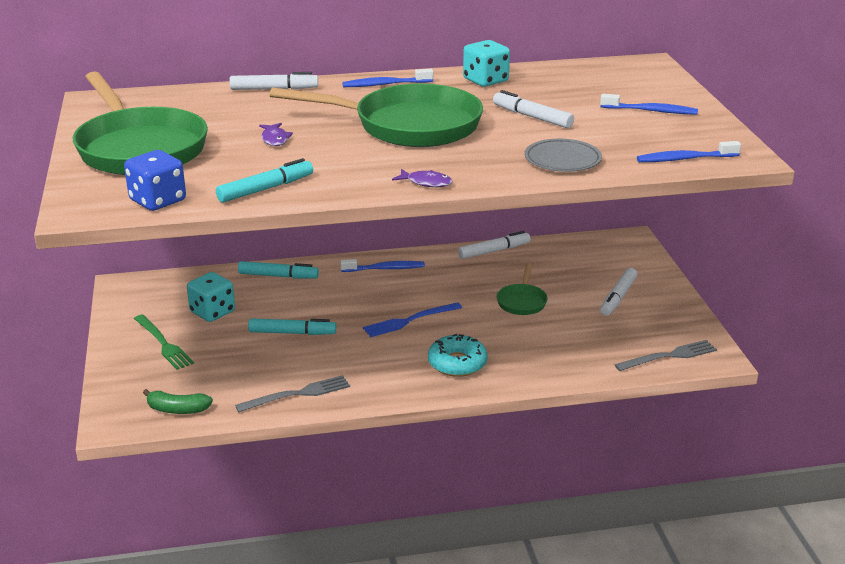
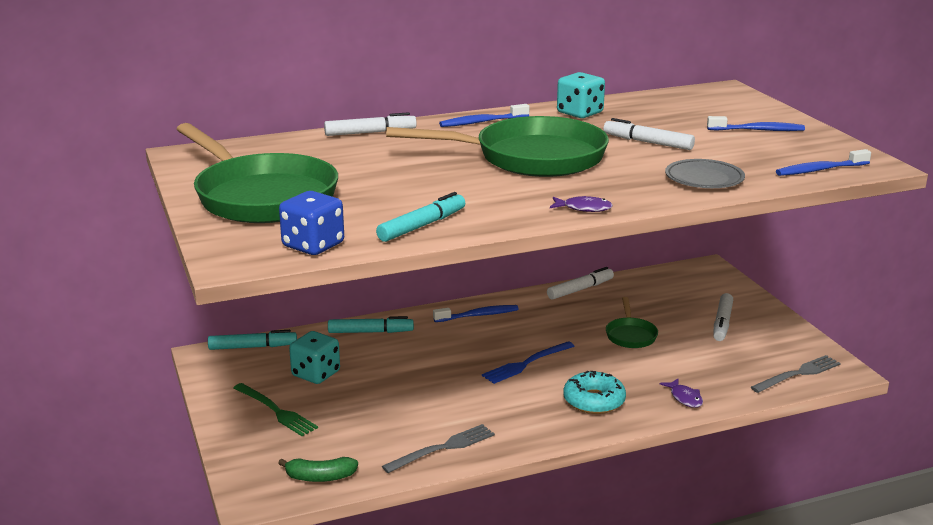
camera: 10 degrees left, 5 degrees down
turquoise marker [248,318,336,335] -> turquoise marker moved to [208,330,297,350]
purple fish [259,123,293,146] -> purple fish moved to [659,379,703,408]

